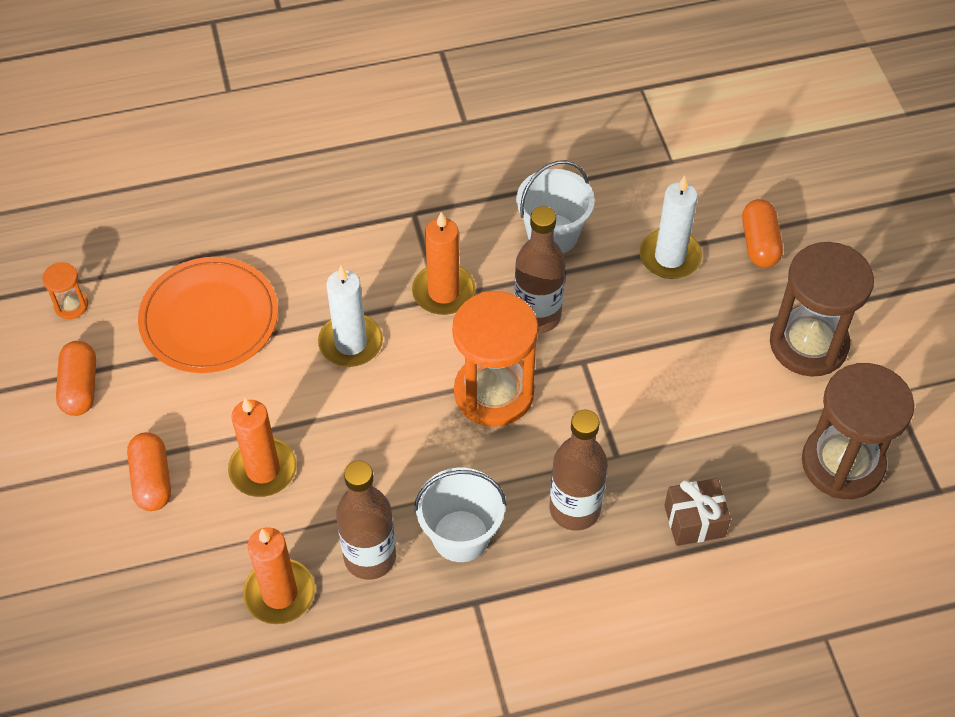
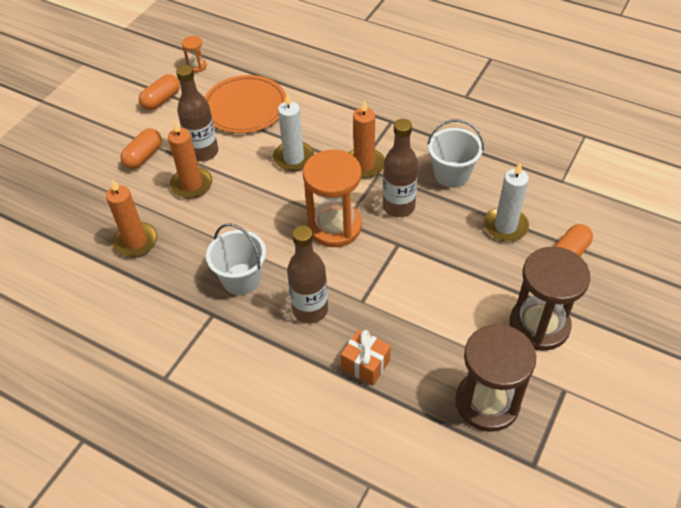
camera: 45 degrees right, 5 degrees down
brown bottle [336,461,396,580] -> brown bottle moved to [176,65,218,161]
brown gift [664,478,731,546] -> orange gift [341,329,391,386]

